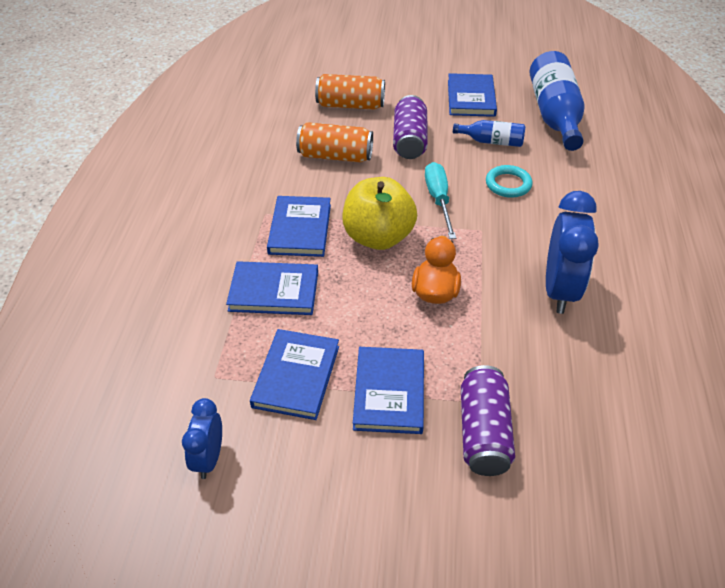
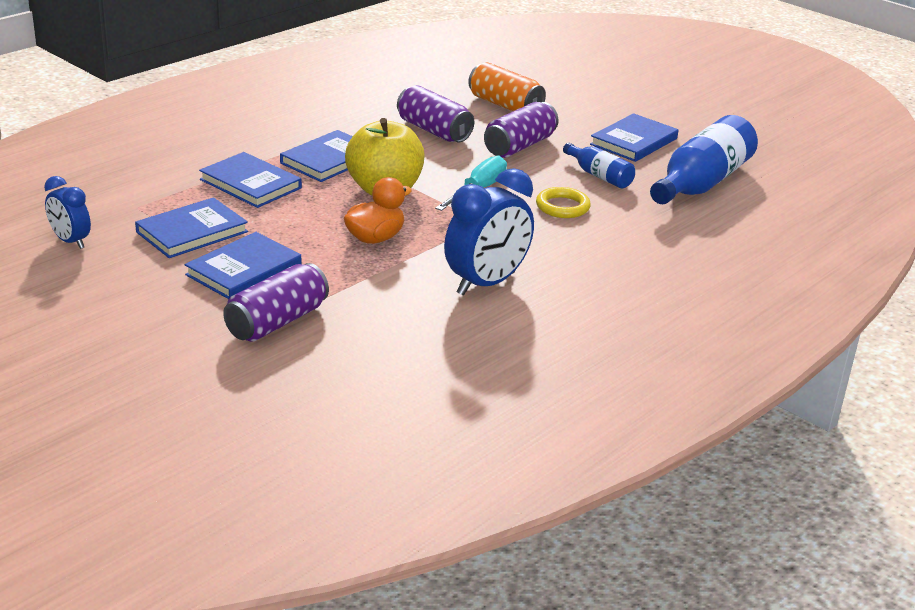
camera: 35 degrees right, 15 degrees down
blue clock [182,398,222,479] -> blue clock turned 90 degrees counterclockwise [44,176,91,249]
orange can [296,122,373,162] -> purple can [397,85,475,143]
turquoise ring [486,165,533,198] -> yellow ring [536,187,591,218]

